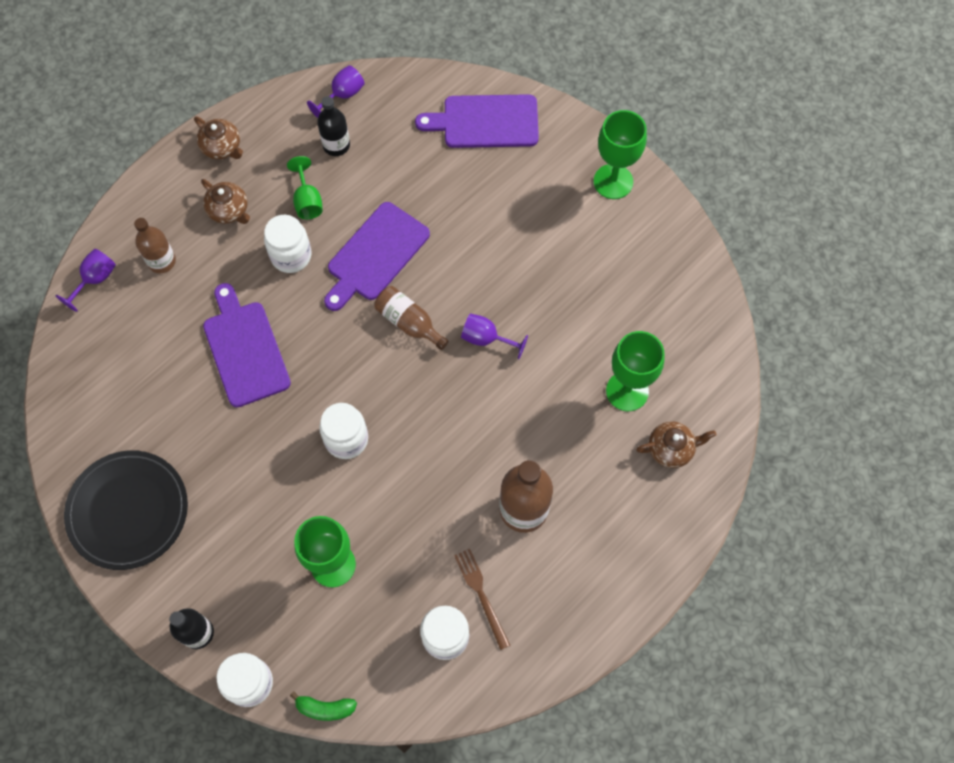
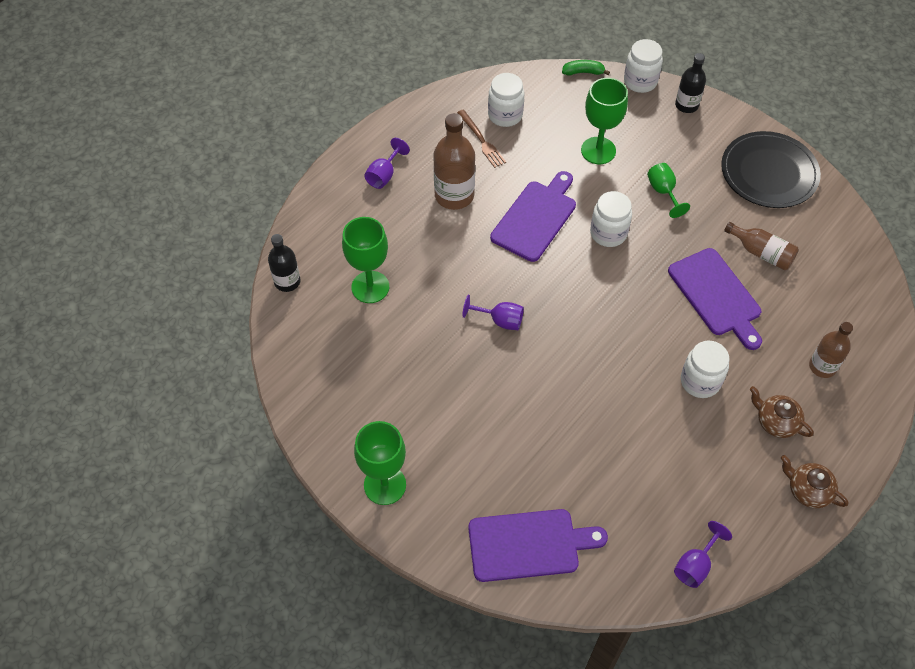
camera: 175 degrees right, 10 degrees down
purple goblet [56,249,116,312] -> purple goblet moved to [364,138,410,189]
green goblet [287,156,323,219] -> green goblet moved to [647,163,690,218]
black bottle [317,96,350,156] -> black bottle moved to [268,234,301,292]
purple cutting board [324,202,430,311] -> purple cutting board moved to [490,171,576,262]
brown bottle [374,286,449,350] -> brown bottle moved to [724,222,799,270]
brown teapot [636,421,716,468] -> none

